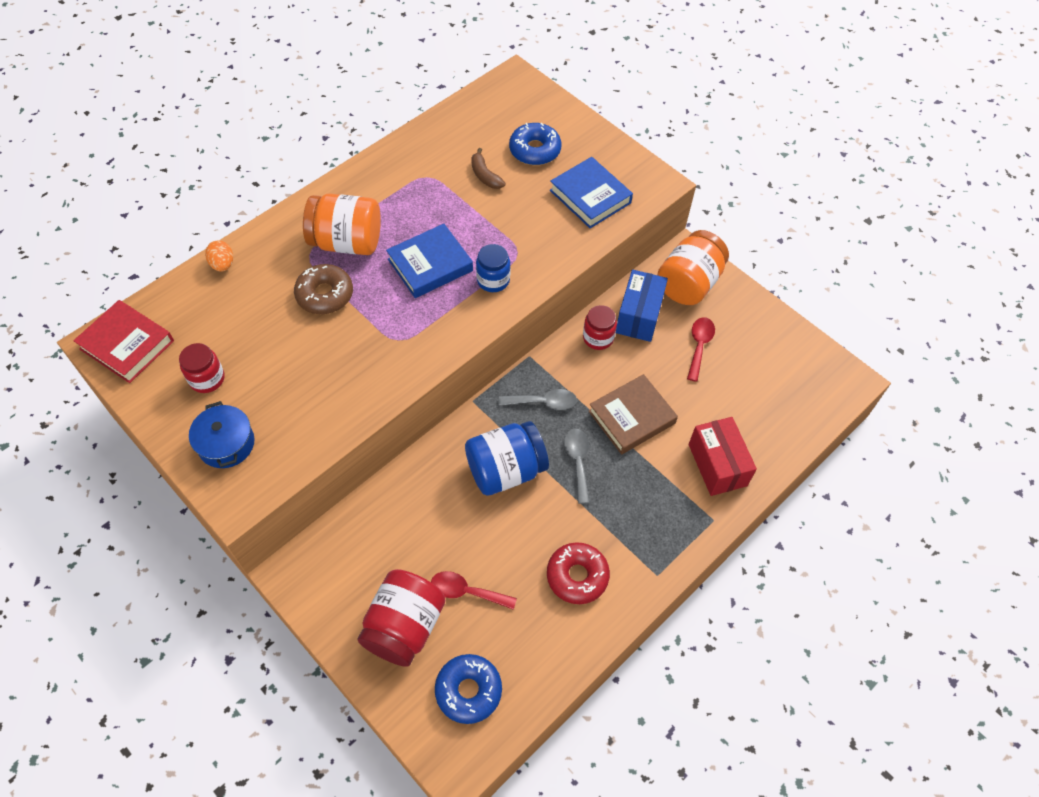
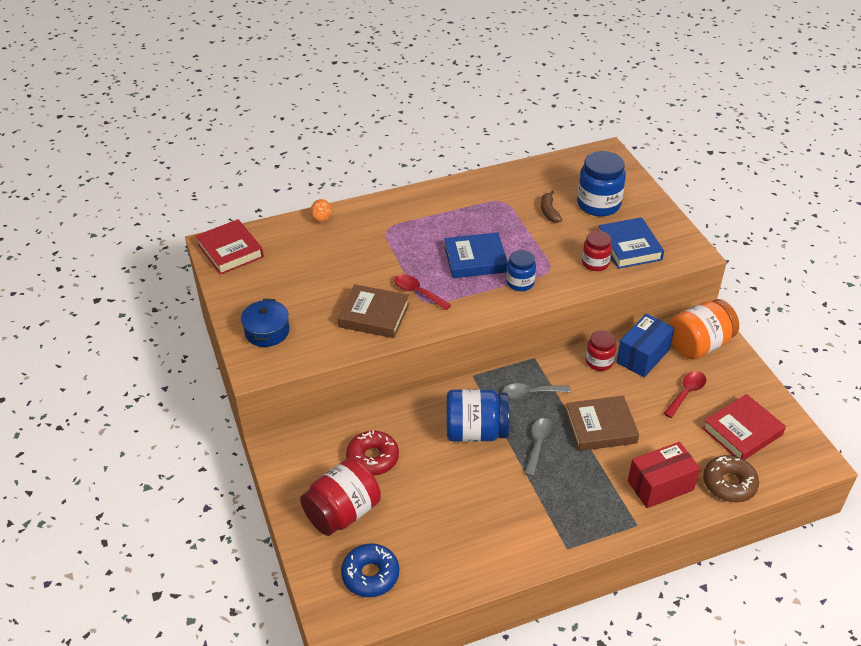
camera: 25 degrees right, 15 degrees down
red jar [179,343,224,393] -> red jar moved to [582,231,612,271]
brown donut [294,264,353,314] -> brown donut moved to [703,455,759,502]
orange jar [303,194,381,255] -> none
red spoon [431,571,517,610] -> red spoon moved to [394,274,451,310]
grey spoon [499,389,577,410] -> grey spoon turned 150 degrees clockwise [503,383,571,400]
blue donut [509,123,561,165] -> blue jar [577,151,626,217]
red donut [547,542,610,604] -> red donut moved to [346,430,399,476]
red box [689,417,757,496] -> red box turned 60 degrees clockwise [628,442,700,508]
none -> brown book [337,284,409,338]
none -> red book [702,394,786,460]

